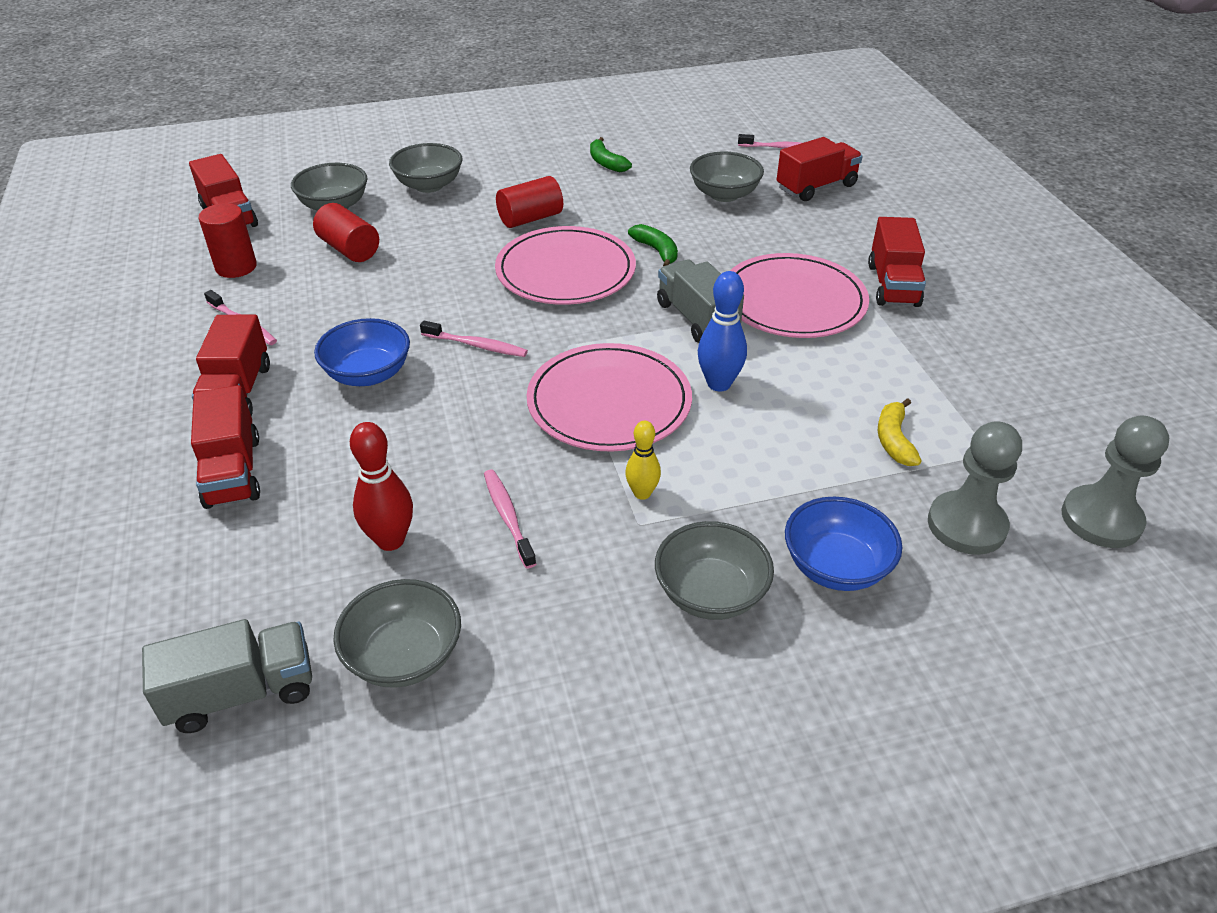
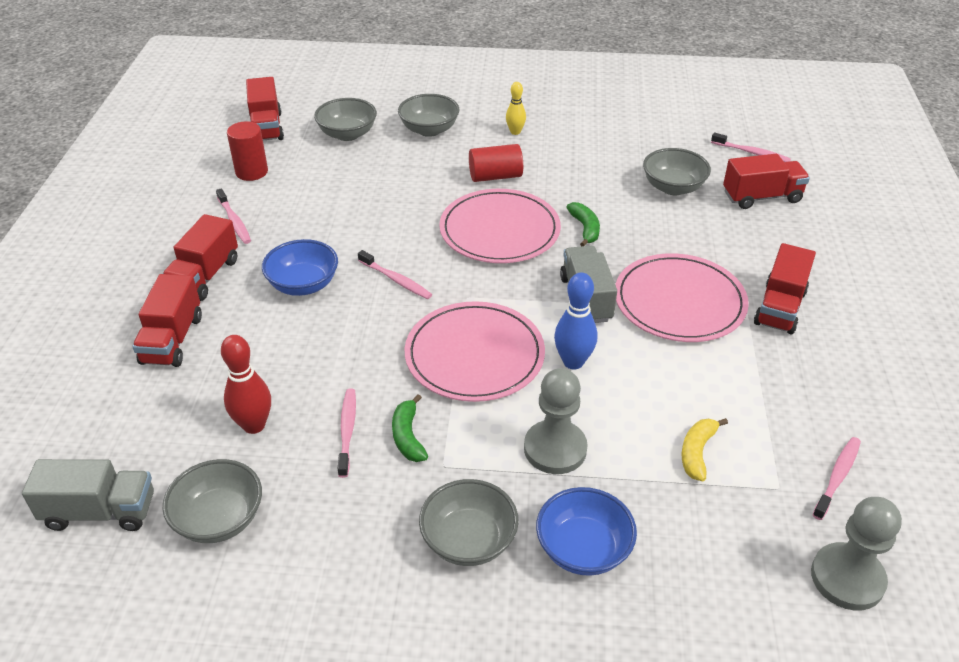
camera: 20 degrees right, 0 degrees up
red cylinder [313,203,379,262] -> none
green banana [590,137,632,172] -> green banana moved to [392,394,428,462]
yellow bowling pin [625,421,661,500] -> yellow bowling pin moved to [506,82,526,135]
grey pawn [928,421,1022,555] -> grey pawn moved to [524,368,588,474]
none -> pink toothbrush [813,437,861,520]

